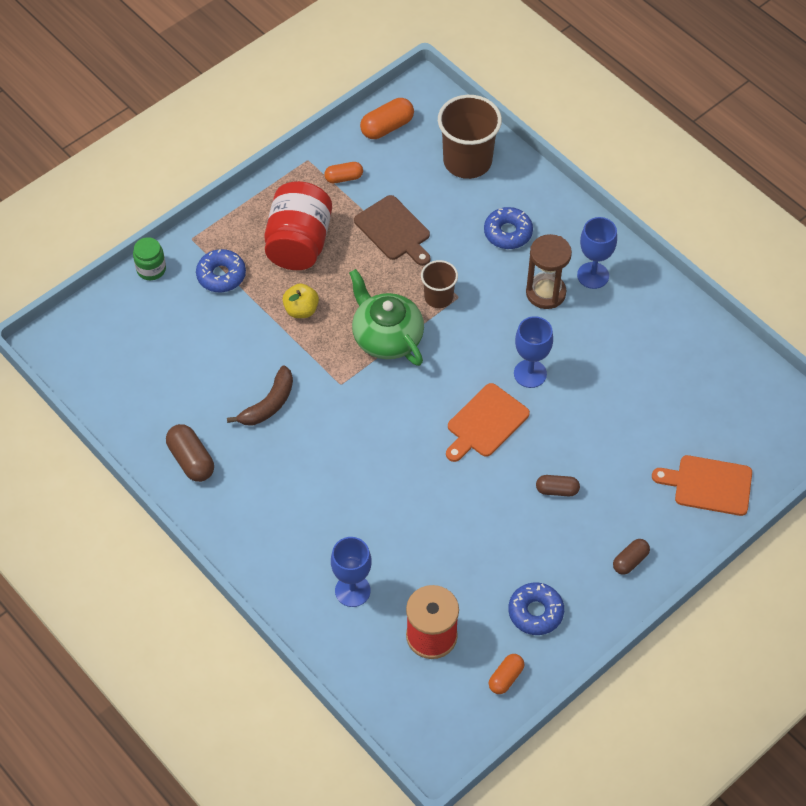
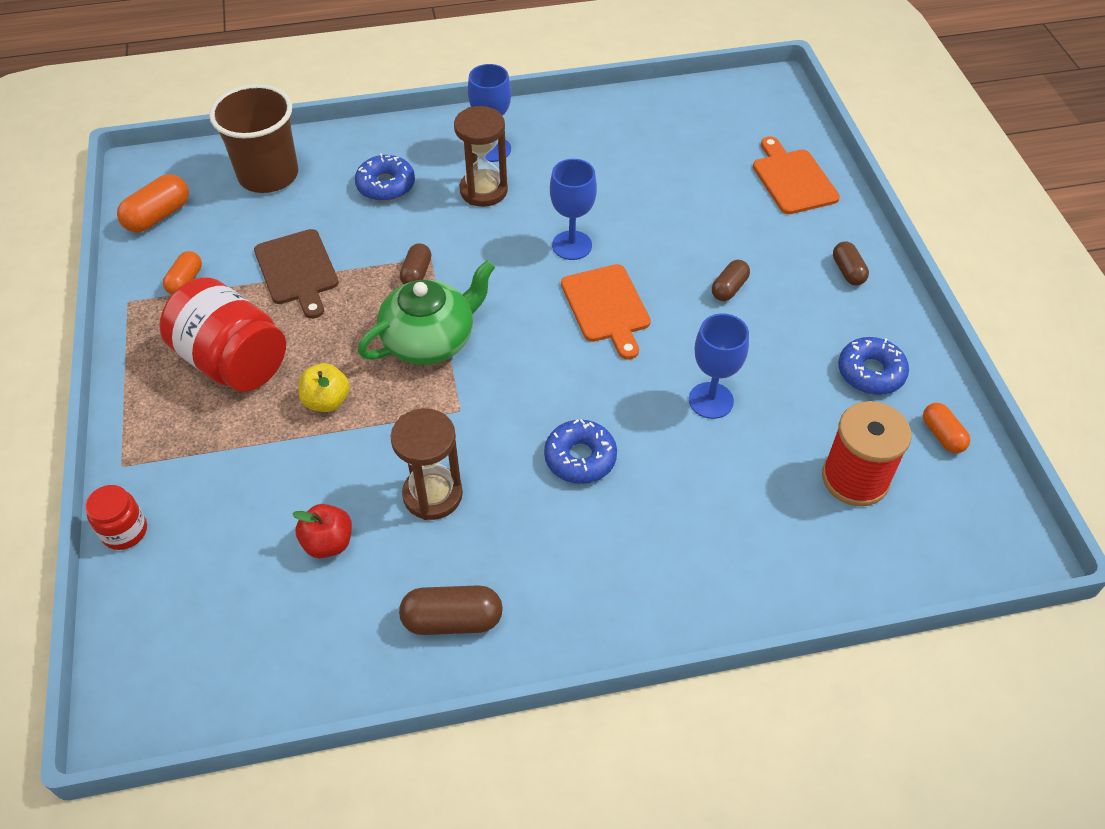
camera: 60 degrees left, 5 degrees down
green jar [133,237,166,280] -> red jar [85,485,147,550]
blue donut [196,249,246,292] -> blue donut moved to [544,419,617,484]
brown banana [227,365,293,425] -> brown hourglass [390,408,463,520]
blue goblet [331,537,372,607] -> blue goblet moved to [689,313,749,419]
green teapot [349,269,424,366] -> green teapot turned 150 degrees clockwise [358,260,495,365]
brown cutting board [354,195,430,266] -> brown cutting board turned 75 degrees clockwise [254,229,339,319]
orange capsule [360,98,414,139] -> orange capsule turned 45 degrees clockwise [117,174,189,233]
brown cup [421,260,458,308] -> brown capsule [400,243,431,284]
orange cutting board [652,455,752,516] -> orange cutting board turned 120 degrees clockwise [753,136,840,214]
none -> red apple [292,504,352,558]

